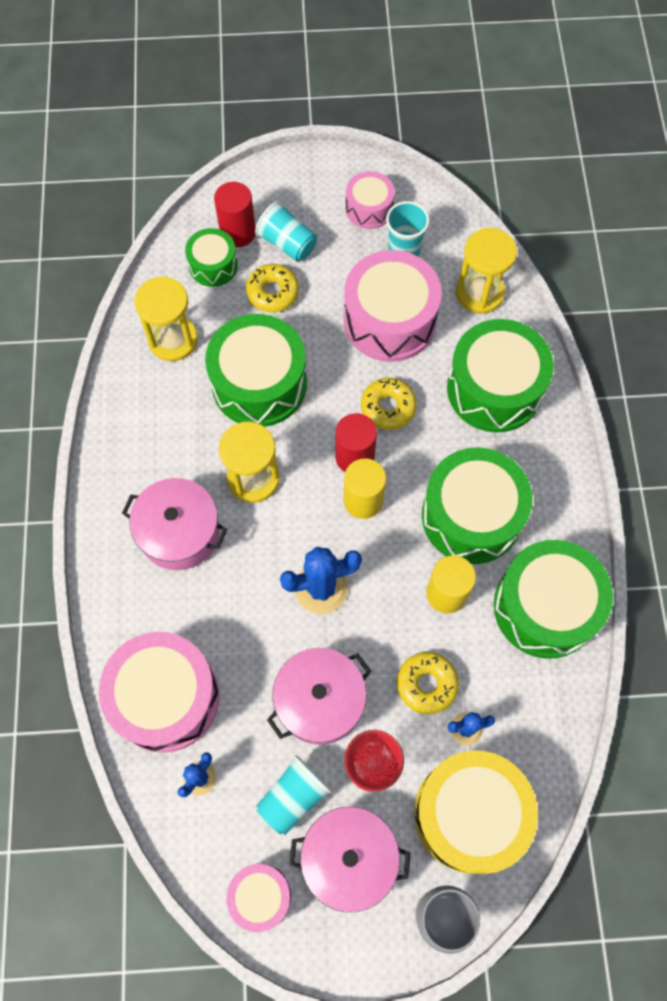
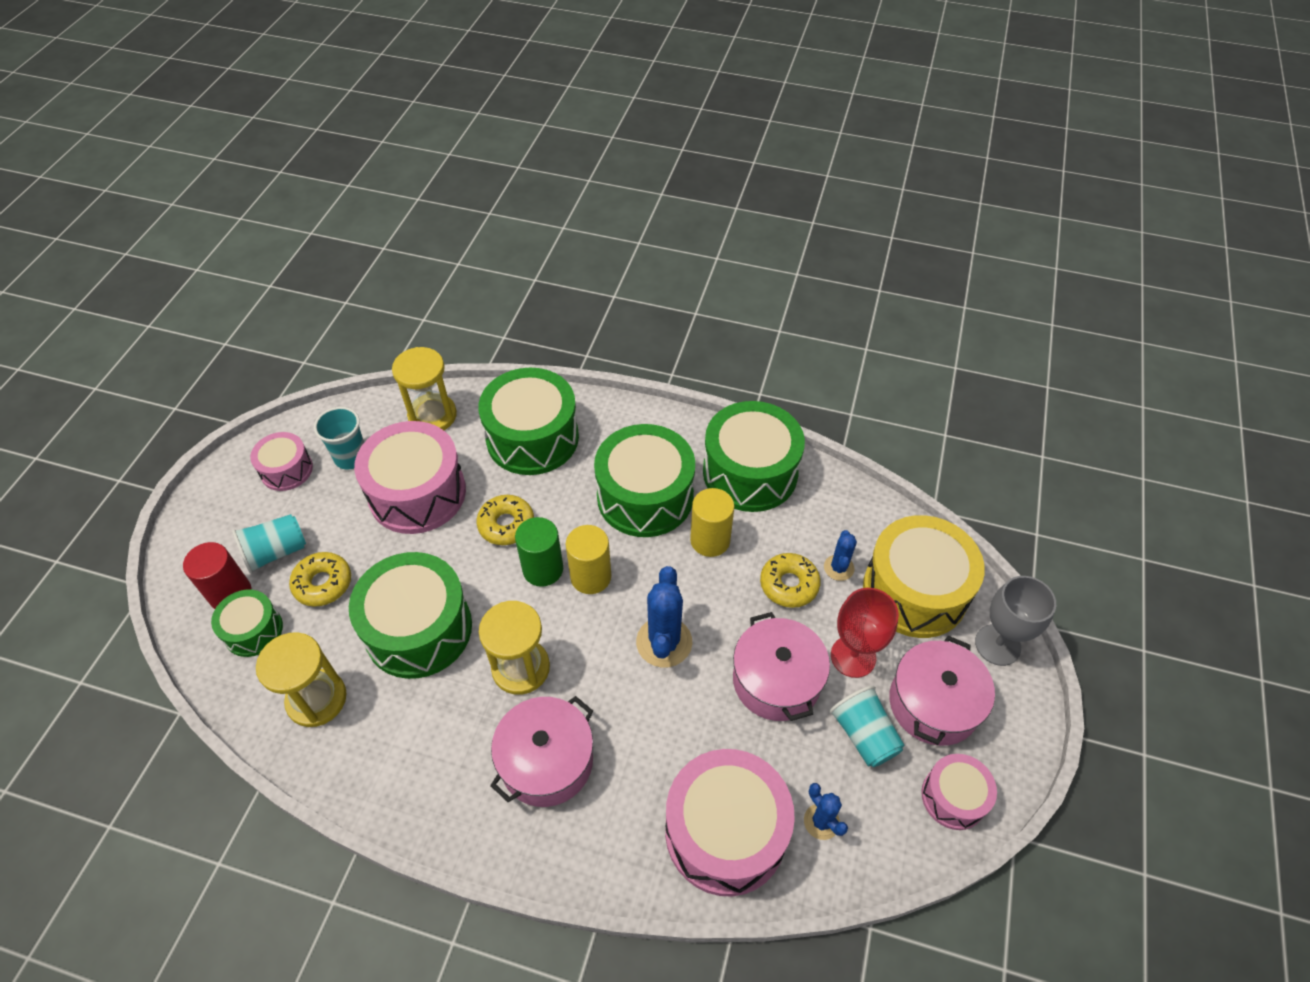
camera: 70 degrees left, 15 degrees down
red cylinder [335,413,377,472] -> green cylinder [515,517,563,587]

